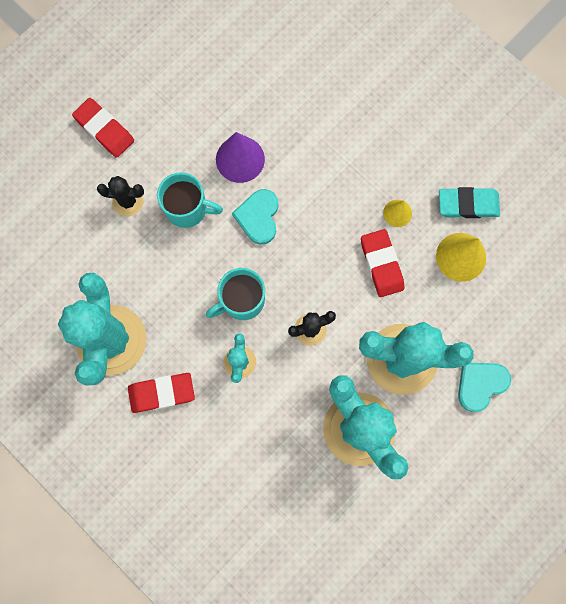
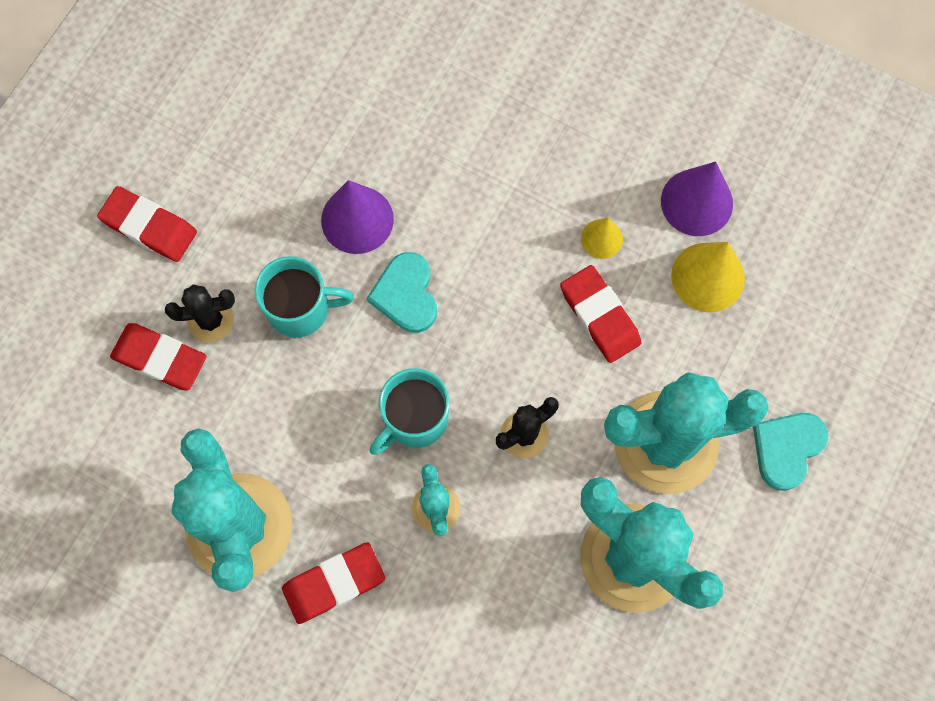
camera: 15 degrees left, 5 degrees down
turquoise eraser [439,187,500,218] -> purple cone [661,161,733,236]
none -> red eraser [110,323,207,390]

